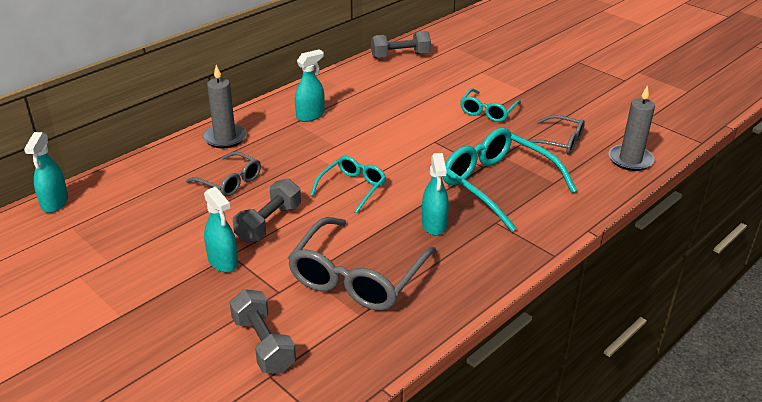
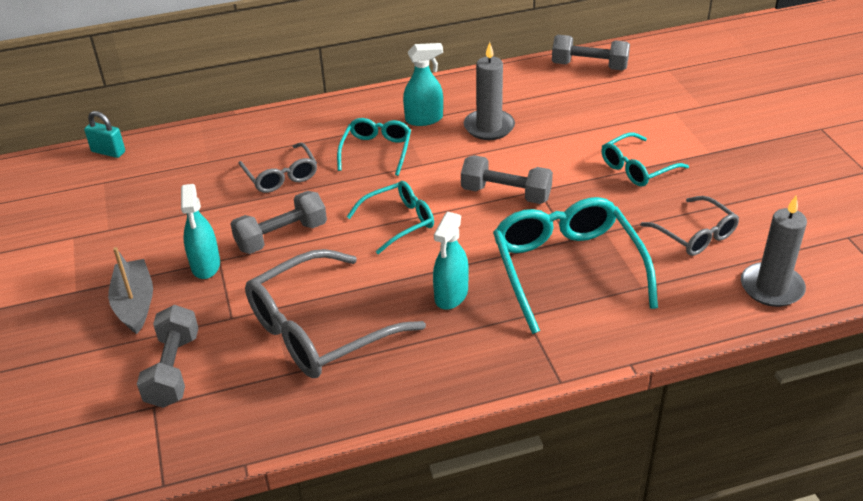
camera: 30 degrees right, 5 degrees up
turquoise spray bottle [24,132,68,213] -> turquoise padlock [84,111,125,158]
grey candle [203,65,247,149] -> grey candle moved to [464,42,515,140]
none -> grey boat [108,247,153,334]
none -> turquoise glasses [337,118,411,176]
none -> grey dumbbell [461,155,553,204]

